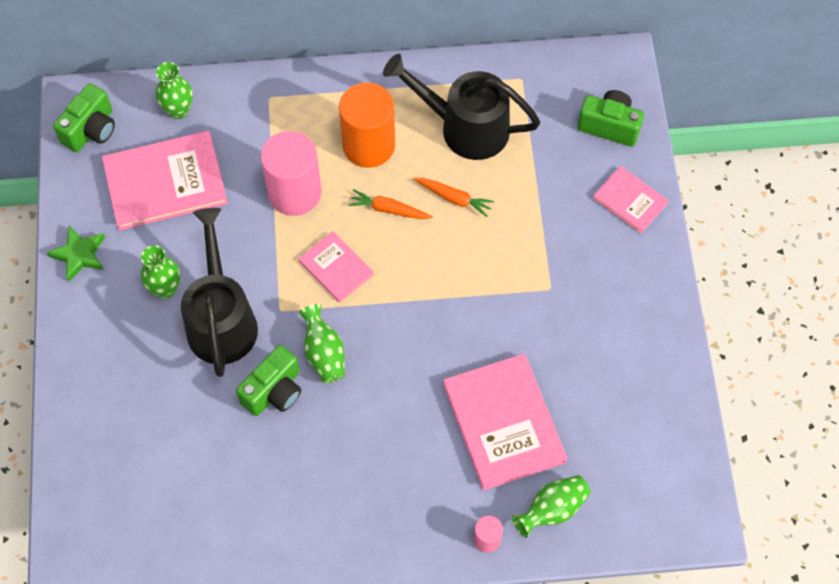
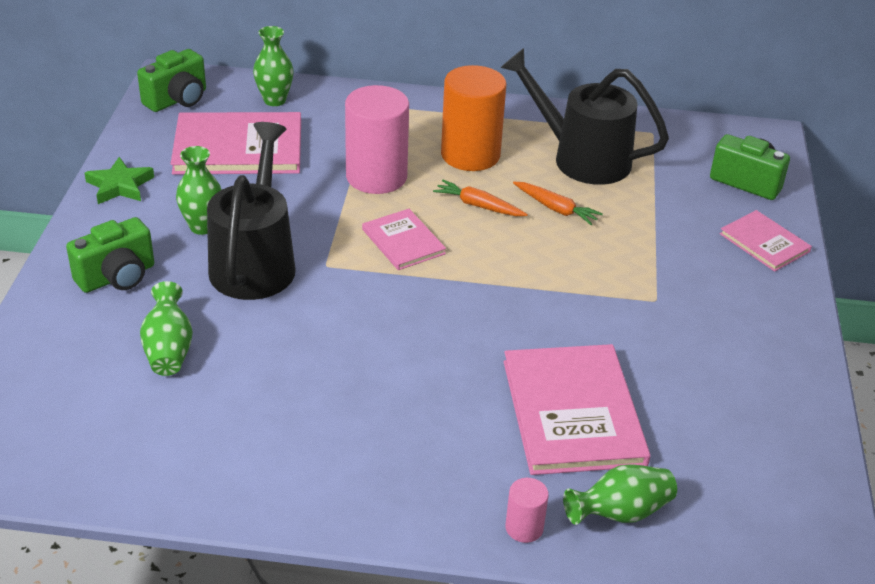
camera: 10 degrees right, 25 degrees down
green camera [236,345,301,416] -> green camera moved to [66,217,154,293]
green vase [298,304,345,383] -> green vase moved to [140,281,193,376]

